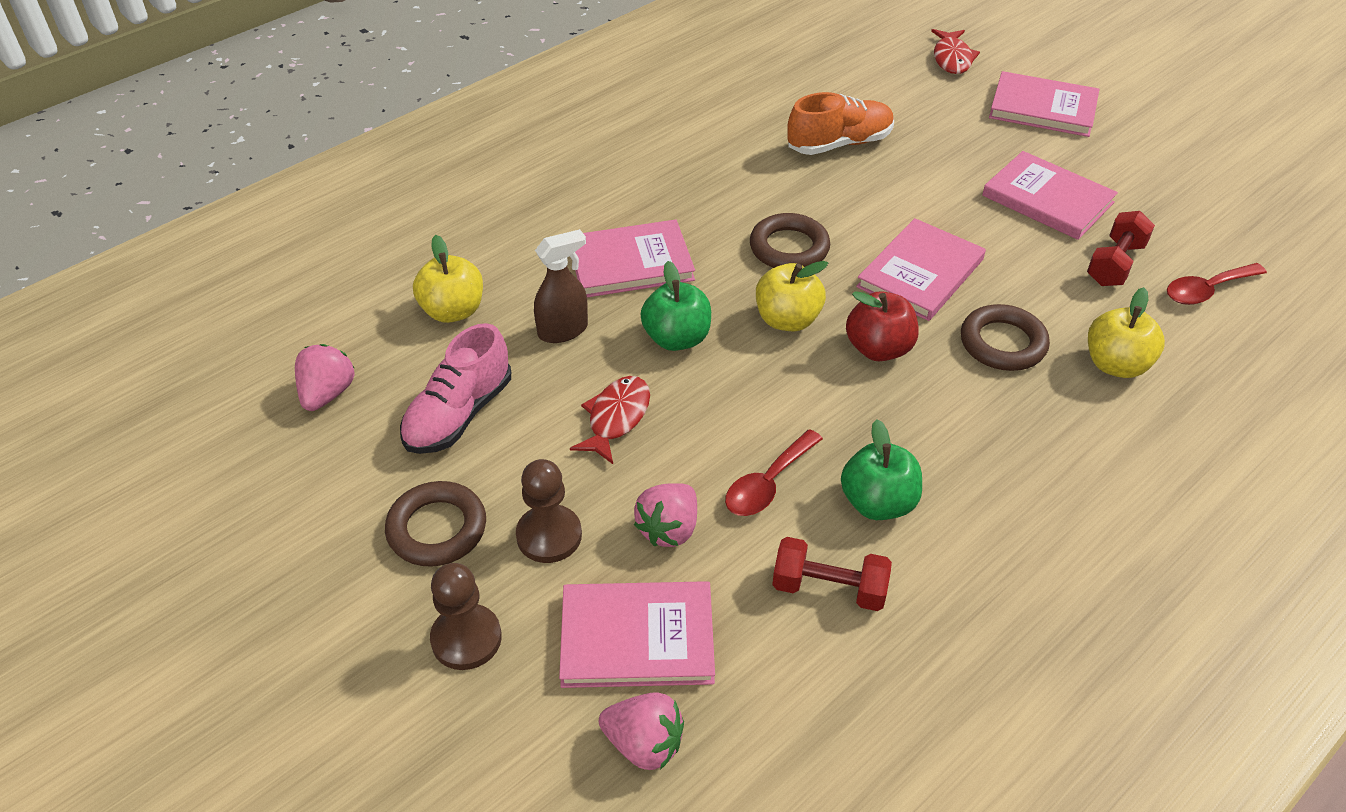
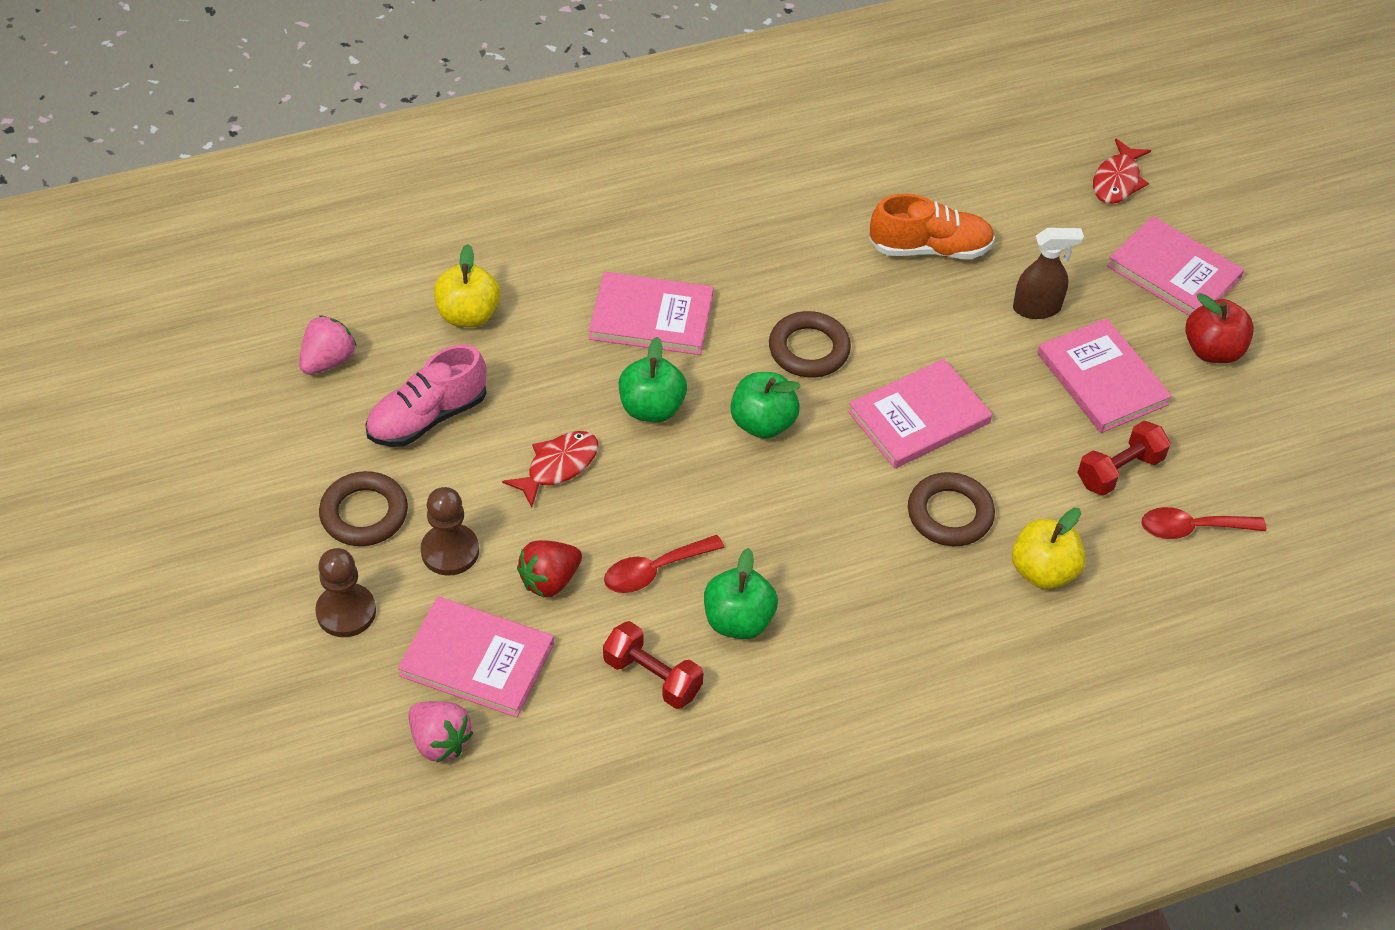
camera: 20 degrees right, 5 degrees up
brown spray bottle [534,229,588,343] -> brown spray bottle moved to [1013,228,1084,319]
pink strawberry [634,483,697,547] -> red strawberry [517,540,582,597]
yellow apple [756,261,828,331] -> green apple [730,372,801,439]
red apple [846,291,919,362] -> red apple moved to [1185,293,1254,363]

